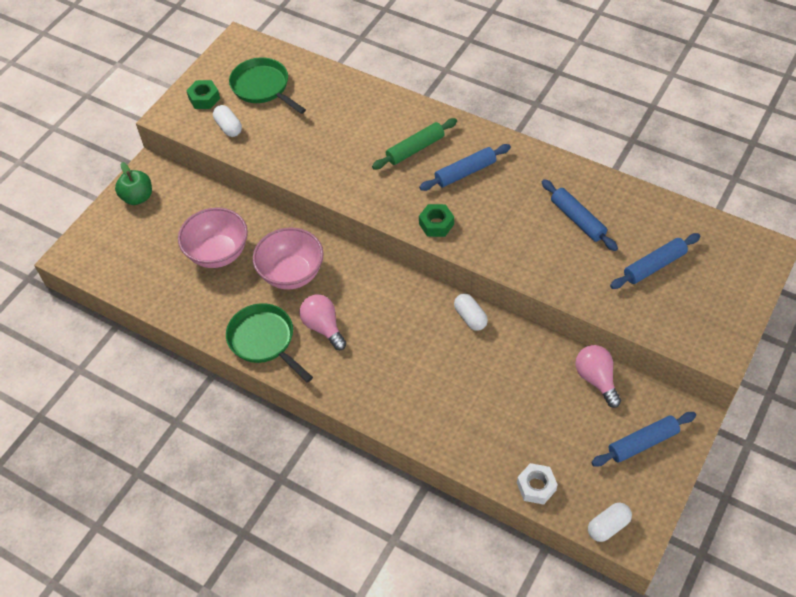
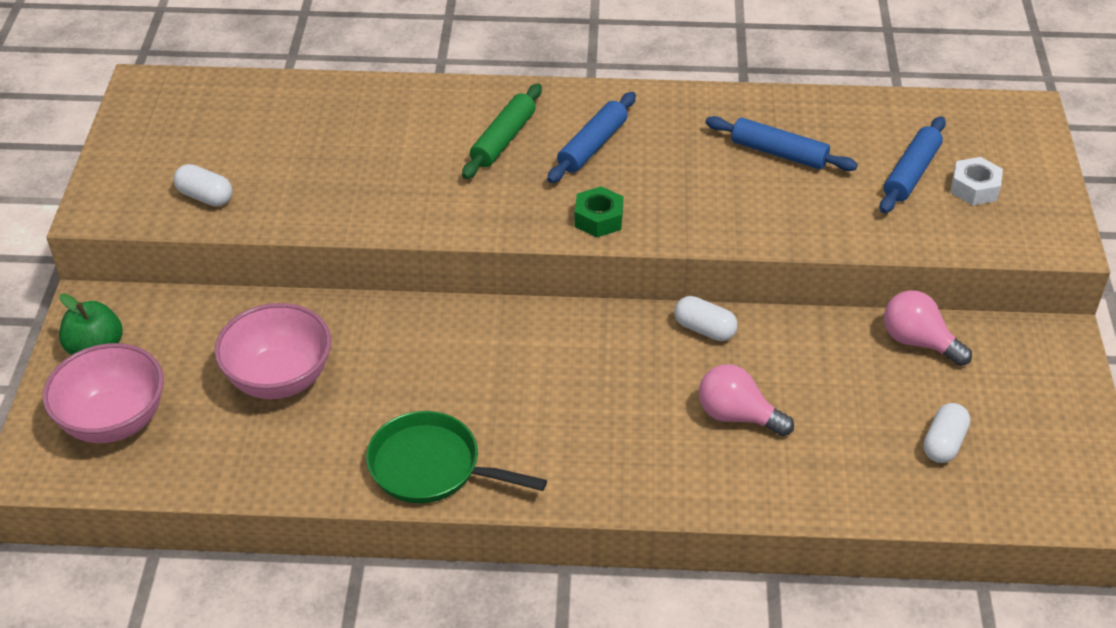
camera: 30 degrees left, 10 degrees down
green nut [186,80,220,109] -> none
green pan [229,57,306,114] -> none
pink bowl [253,228,324,290] -> pink bowl moved to [43,343,164,443]
pink light bulb [300,295,347,350] -> pink light bulb moved to [699,364,794,436]
white nut [517,463,558,505] -> white nut moved to [950,157,1003,206]
white capsule [588,503,632,542] -> white capsule moved to [923,403,970,463]
blue rolling pin [591,412,696,467] -> none

